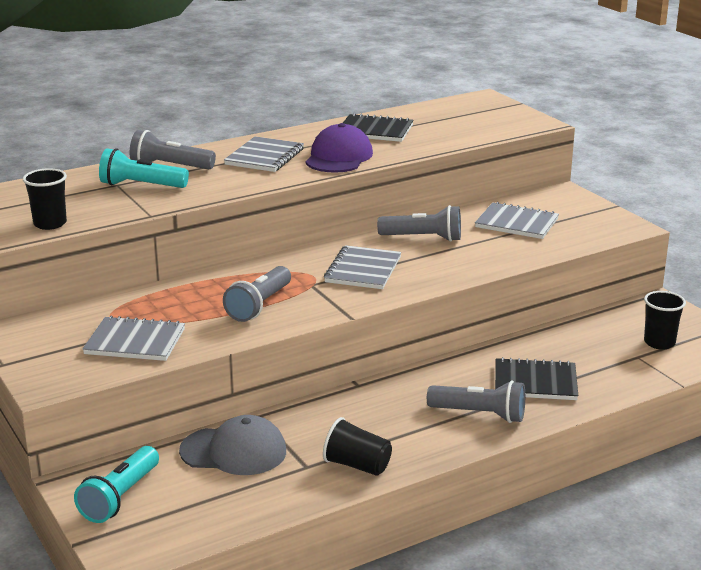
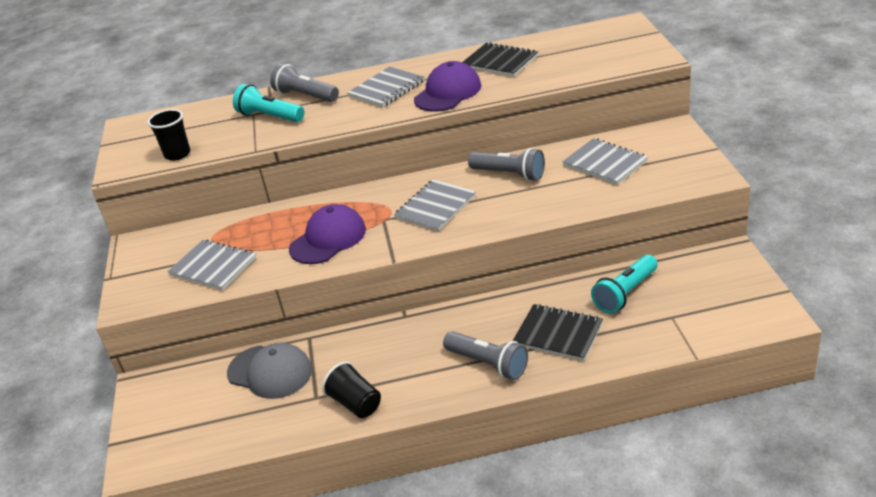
camera: 25 degrees right, 10 degrees up
turquoise flashlight [74,446,159,523] -> turquoise flashlight moved to [591,255,658,314]
grey flashlight [223,266,291,322] -> purple cap [289,204,366,264]
black cup [644,291,686,350] -> none

